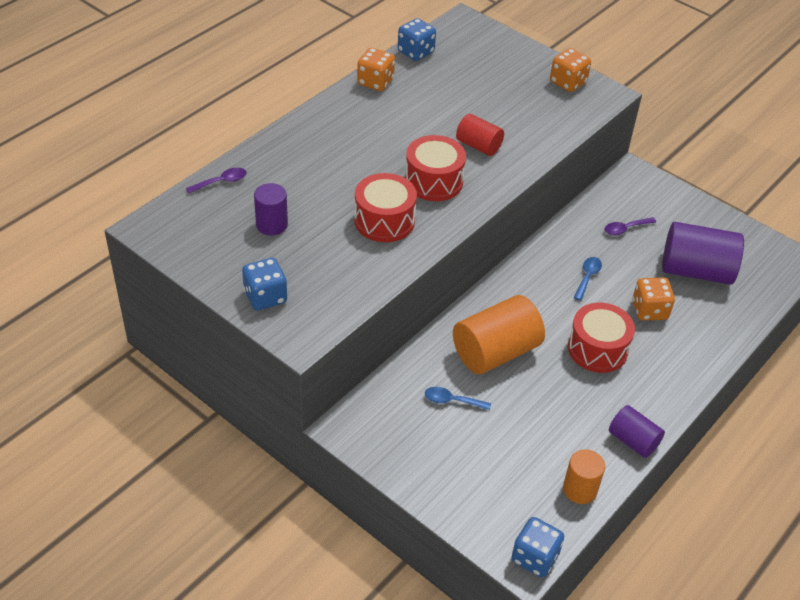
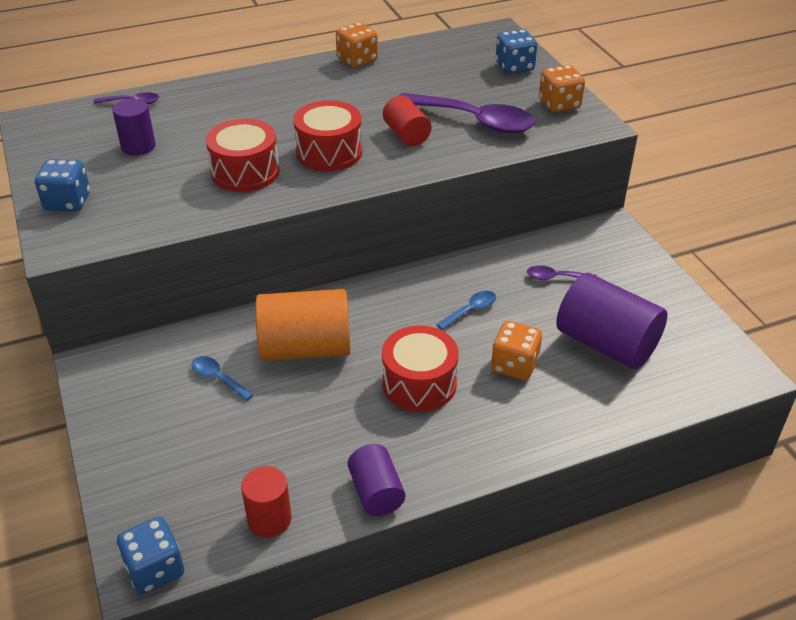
camera: 30 degrees right, 5 degrees down
blue dice [398,18,436,61] -> blue dice moved to [496,29,537,74]
orange cylinder [563,449,605,504] -> red cylinder [241,466,292,538]
none -> purple spoon [399,93,536,134]

